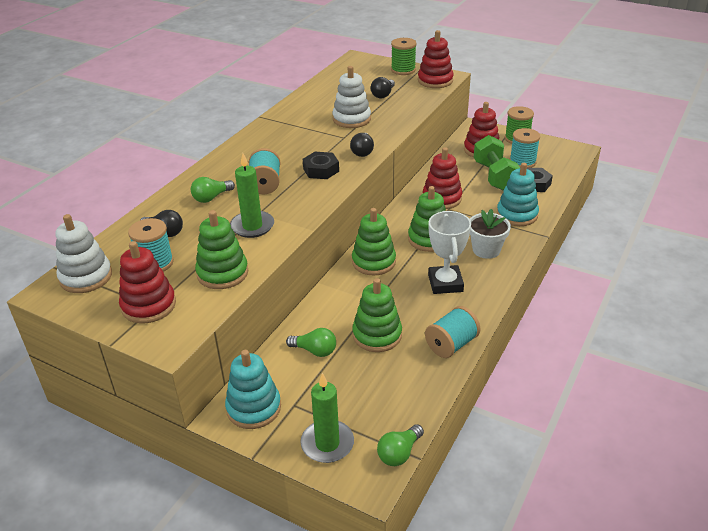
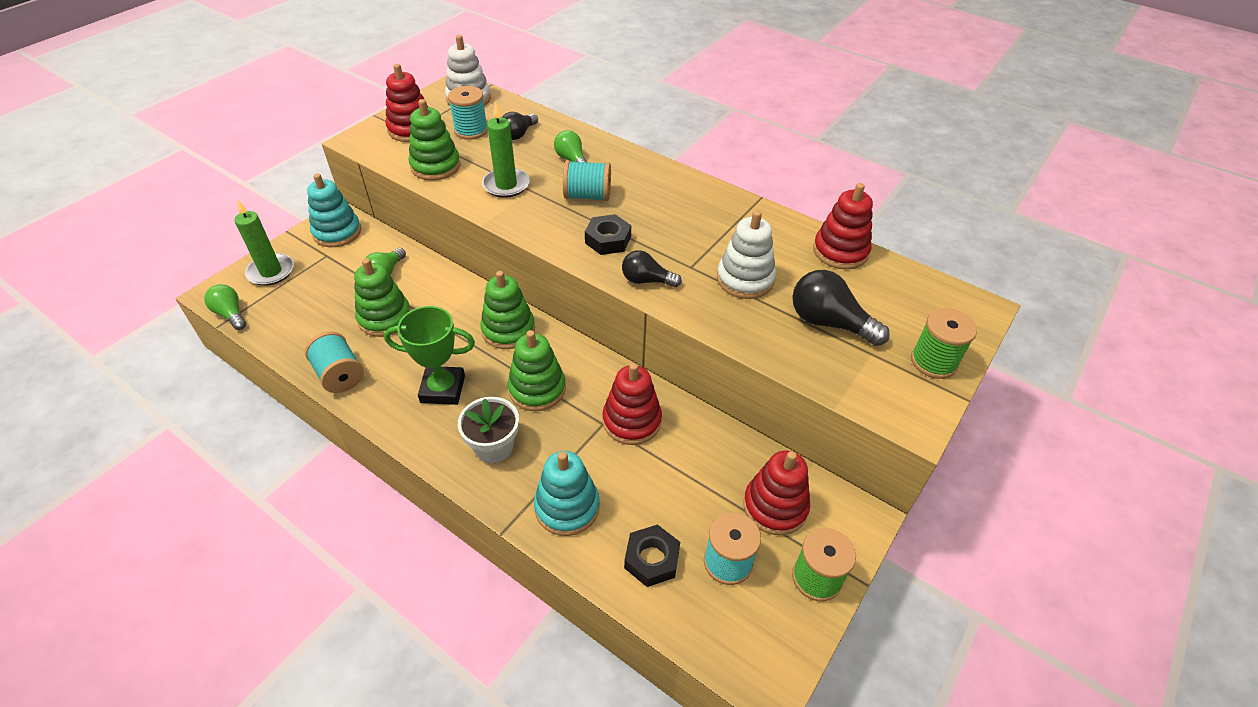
camera: 95 degrees right, 10 degrees up
black light bulb [371,77,395,99] -> black light bulb [792,270,890,346], size x1.59
red stacking toy [418,30,454,88] -> red stacking toy moved to [813,183,873,269]
white trophy [428,211,471,294] -> green trophy [384,306,475,405]
green dumbbell [474,135,520,191] -> none

